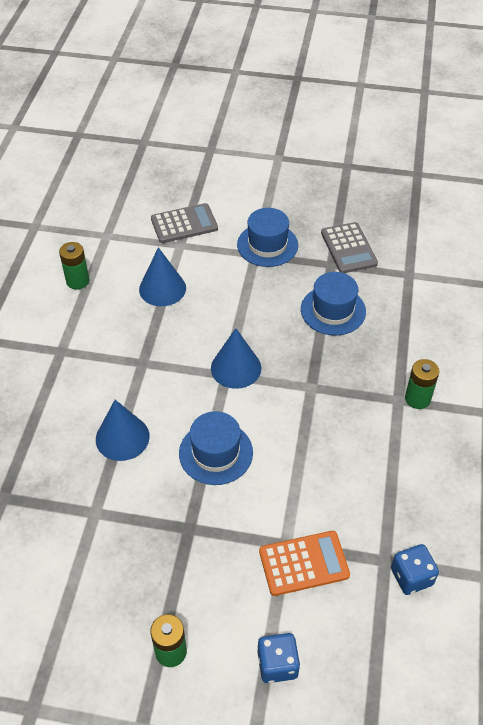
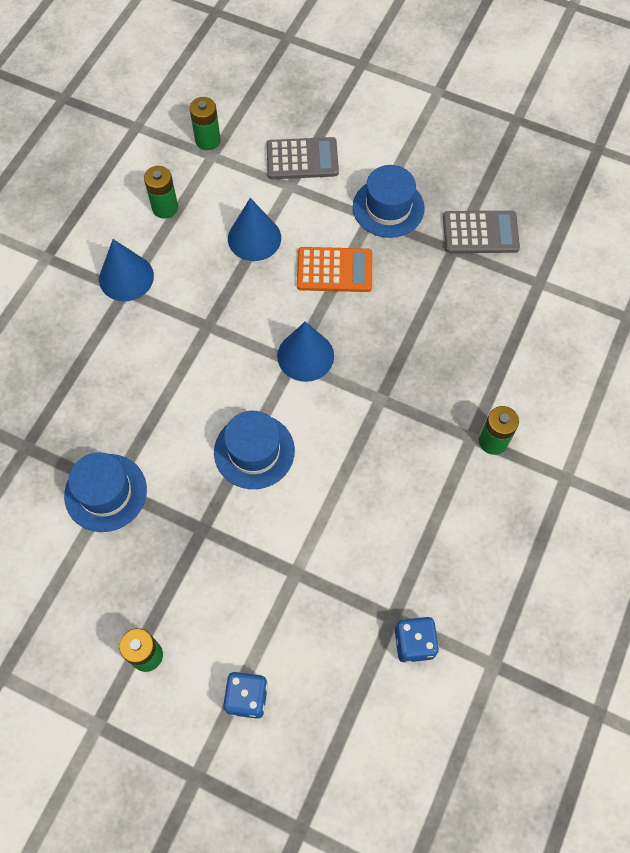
camera: 15 degrees right, 15 degrees up
blue cone [96,400,150,461] -> blue cone moved to [99,239,154,301]
orange calculator [259,531,350,596] -> orange calculator moved to [297,247,372,292]
blue hat [301,272,366,336] -> blue hat moved to [64,452,147,532]
grey calculator [321,222,378,273] -> grey calculator turned 90 degrees counterclockwise [443,211,520,253]
none -> green battery [190,97,221,150]

